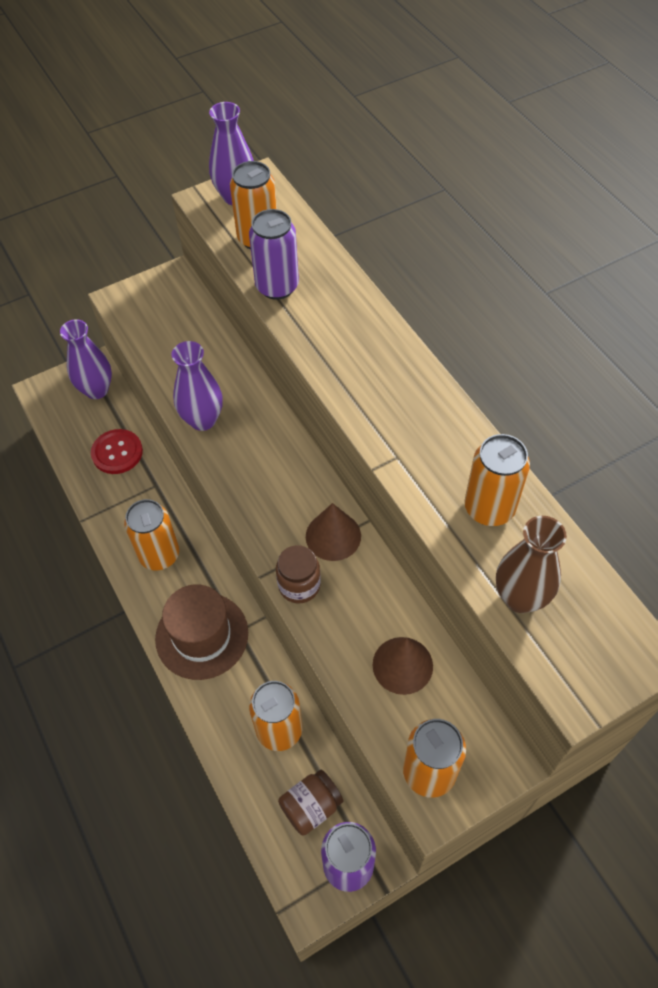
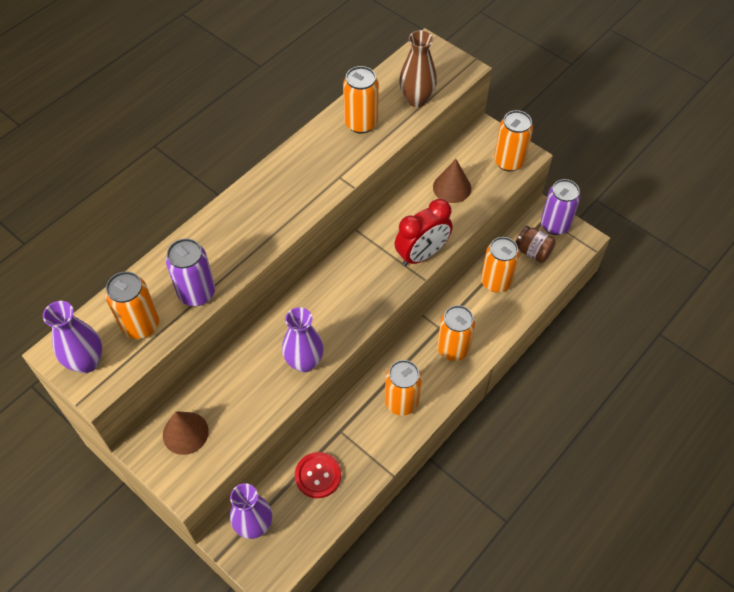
camera: 110 degrees left, 0 degrees up
brown hat [155,584,248,680] -> orange can [437,305,475,361]
brown jar [276,545,321,603] -> red clock [394,199,453,266]
brown cone [306,503,361,561] -> brown cone moved to [163,411,209,455]

